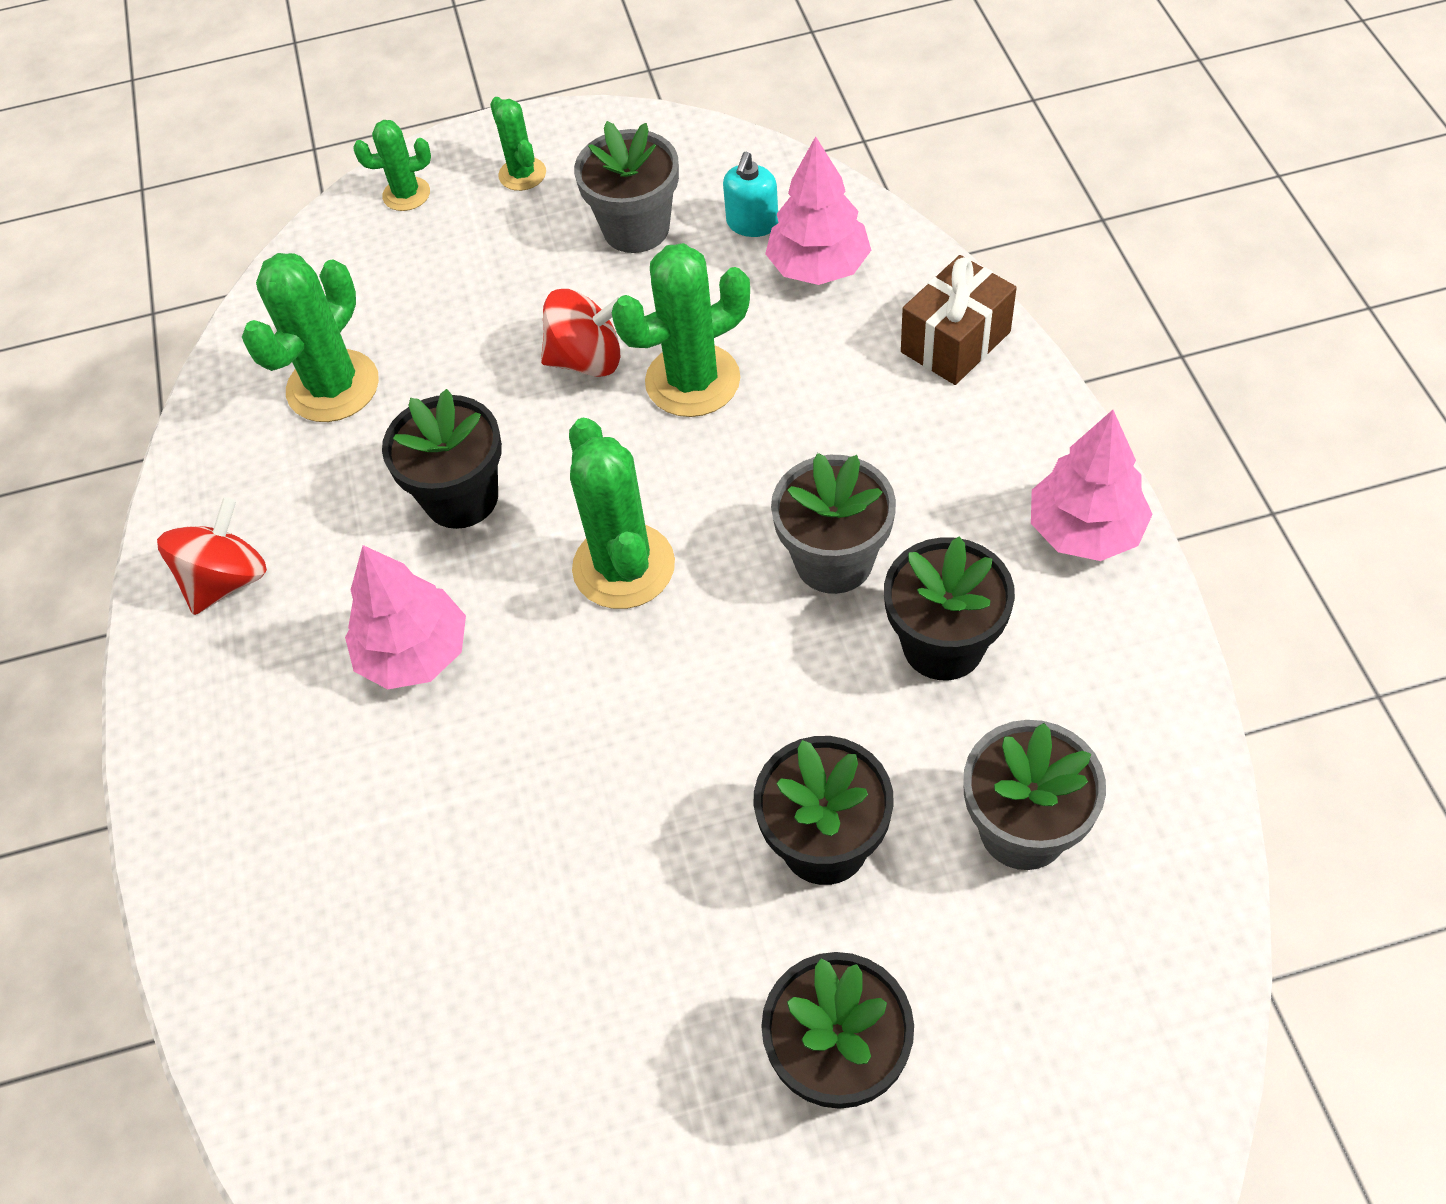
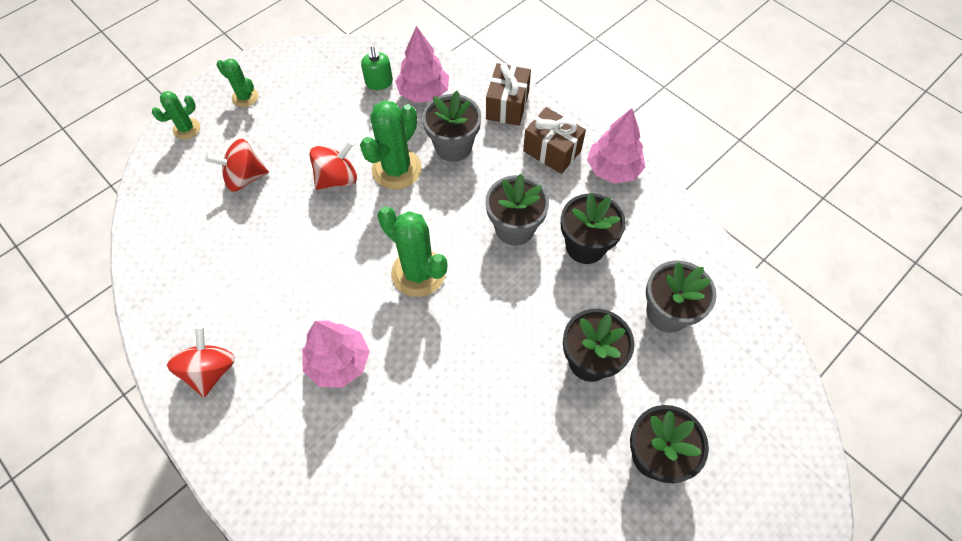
camera: 35 degrees left, 5 degrees up
green cactus [242,253,379,422] -> none
black flower pot [382,389,502,529] -> none
grey flower pot [574,121,679,253] -> grey flower pot moved to [422,91,481,162]
turquoise soap dispenser [723,152,778,237] -> green soap dispenser [361,46,393,90]
none -> red spinning top [205,139,269,192]
none -> brown gift [523,107,586,174]

